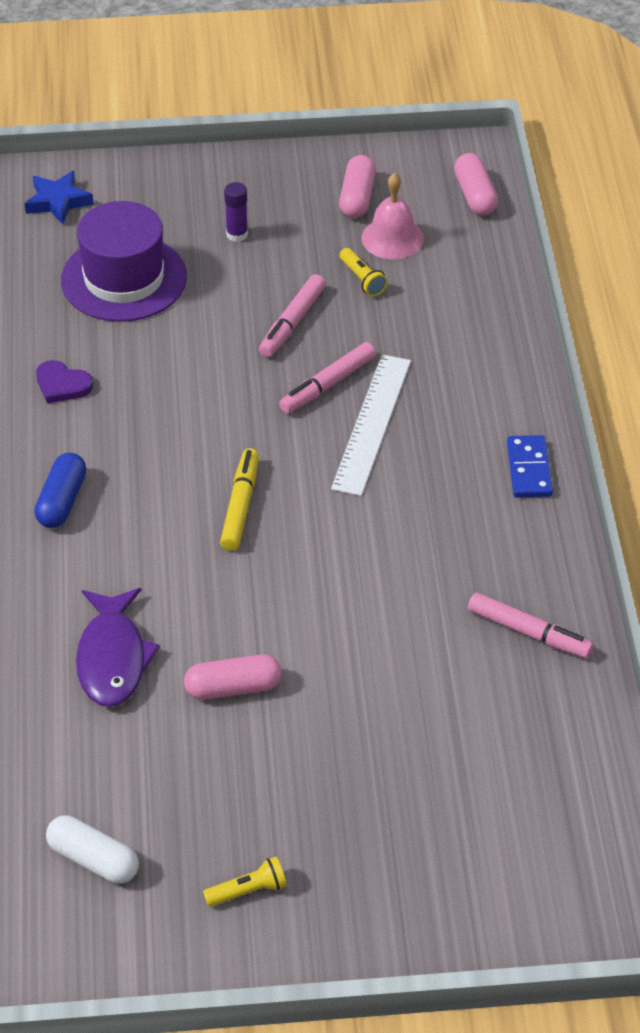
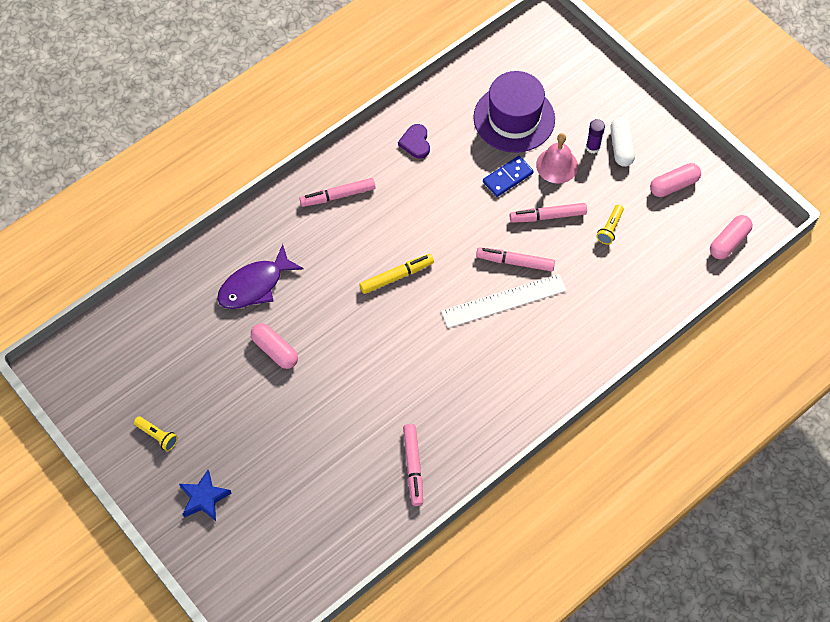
camera: 55 degrees right, 15 degrees up
blue star [24,171,94,225] -> blue star moved to [179,470,231,521]
blue capsule [34,453,87,528] -> pink marker [300,178,376,207]
white capsule [46,815,139,884] -> white capsule moved to [610,117,635,167]
pink bell [362,173,424,259] -> pink bell moved to [536,133,578,184]
blue domino [507,435,553,498] -> blue domino moved to [483,156,534,197]

